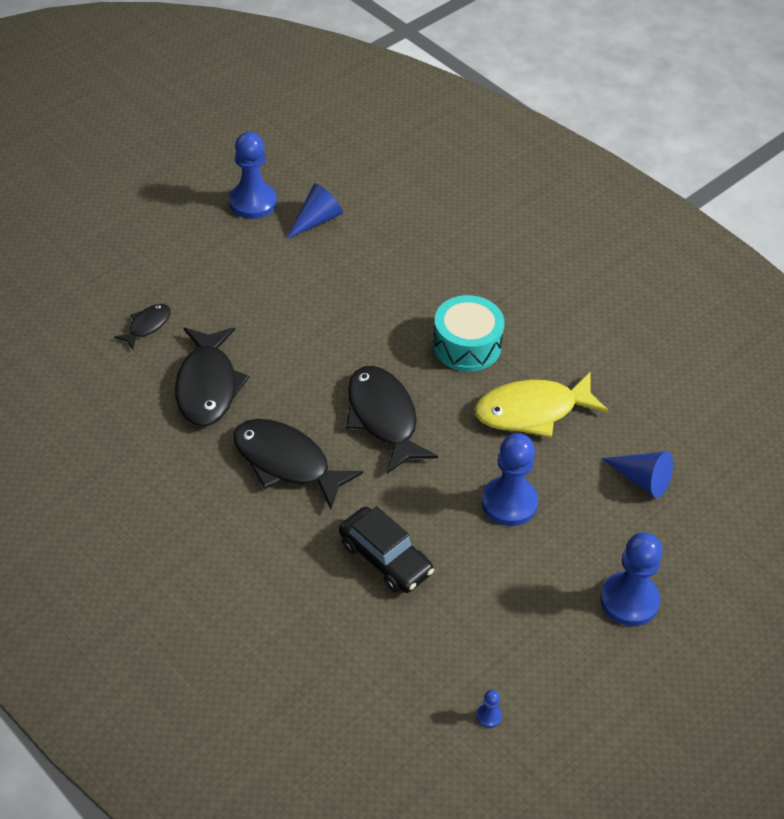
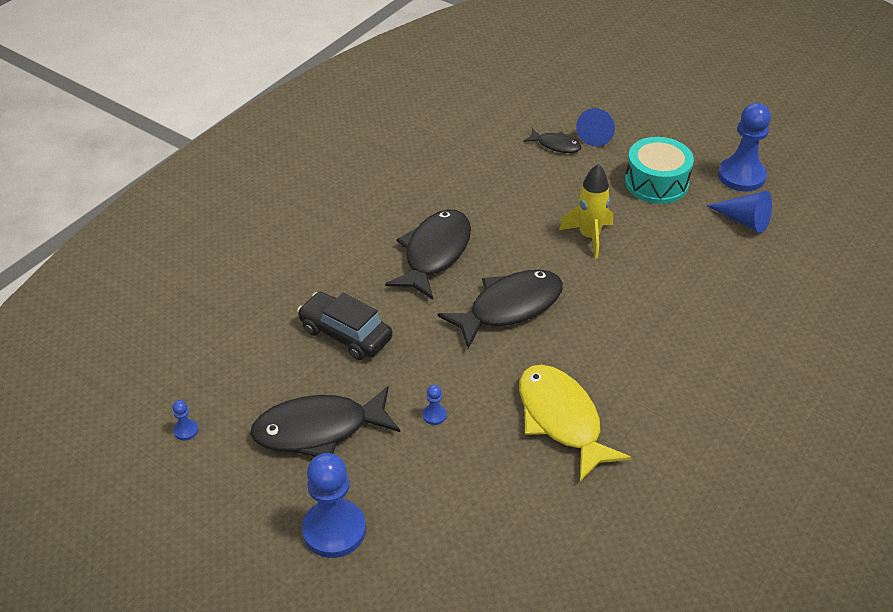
camera: 80 degrees right, 5 degrees down
black fish [175,327,249,427] -> black fish moved to [250,386,400,457]
black car [339,506,434,593] -> black car turned 90 degrees clockwise [297,292,393,360]
turquoise drum [433,295,505,372] -> turquoise drum moved to [625,137,694,204]
blue pawn [482,433,538,526] -> blue pawn [423,385,446,425], size x0.41
blue cone [601,451,673,498] -> blue cone moved to [576,108,615,146]
none -> yellow rocket [559,164,613,259]

